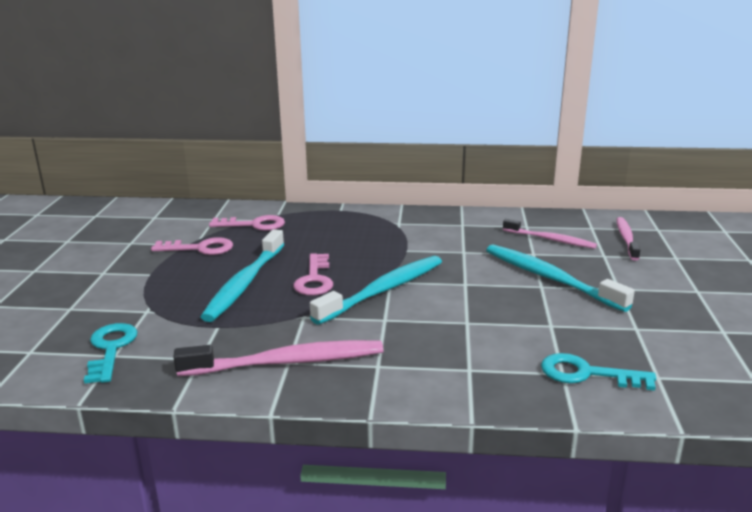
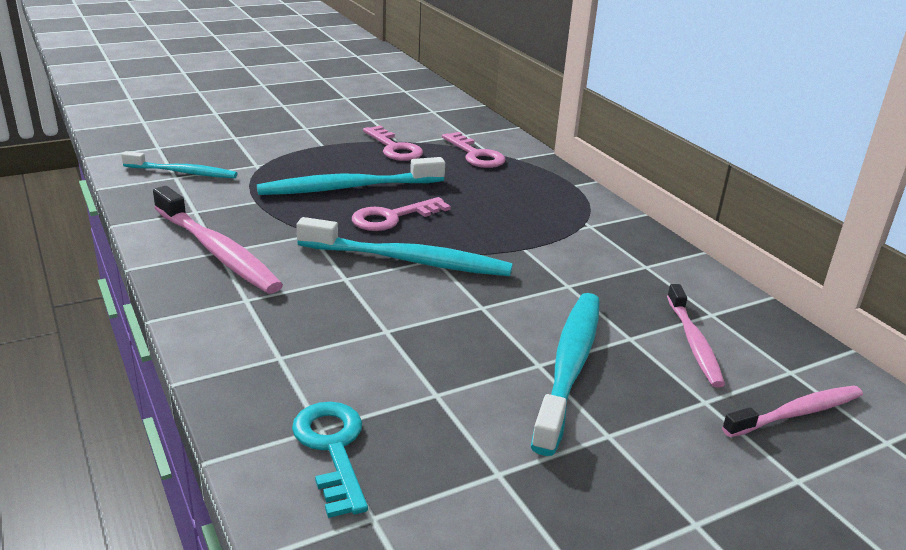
camera: 55 degrees right, 5 degrees up
turquoise key [84,323,137,383] -> turquoise toothbrush [122,151,237,178]

